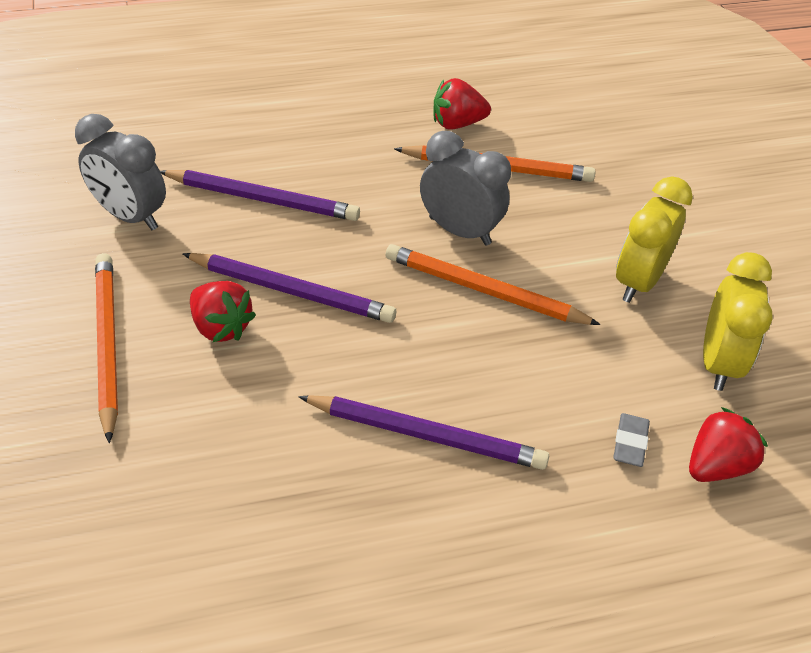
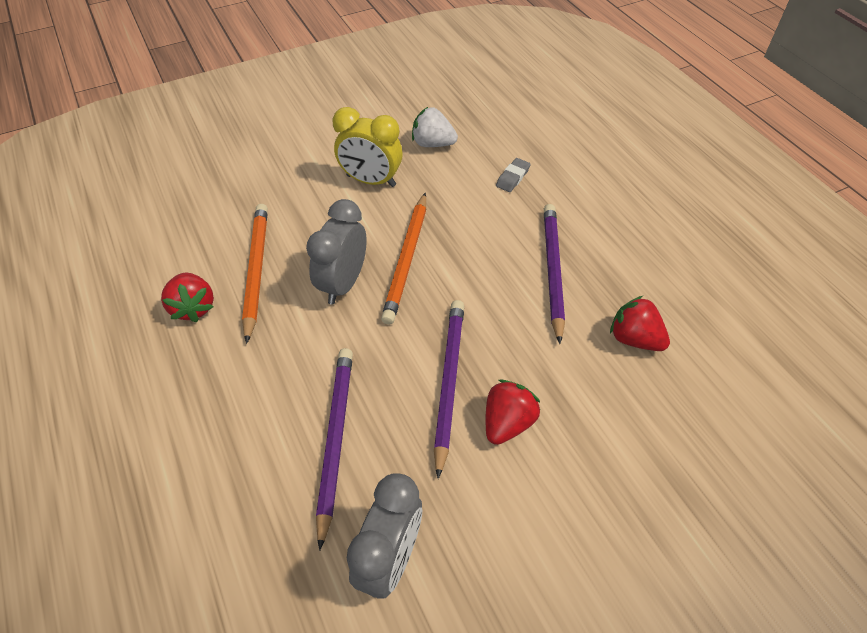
camera: 100 degrees left, 5 degrees up
orange pencil [95,253,118,443] -> none
grey eraser [613,413,650,467] -> grey eraser turned 60 degrees counterclockwise [496,158,531,192]
red strawberry [689,407,768,482] -> red strawberry moved to [610,296,670,351]
yellow clock [703,252,773,391] -> white strawberry [412,106,458,147]

